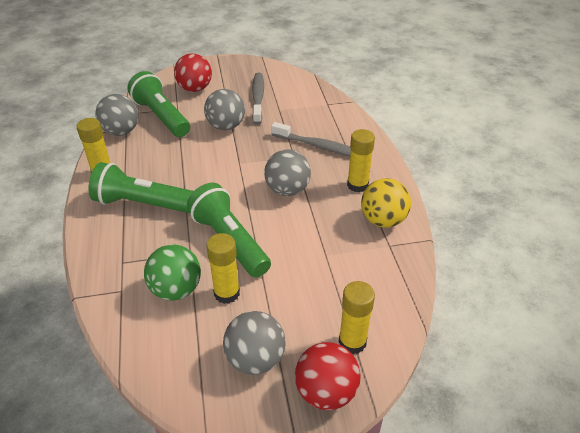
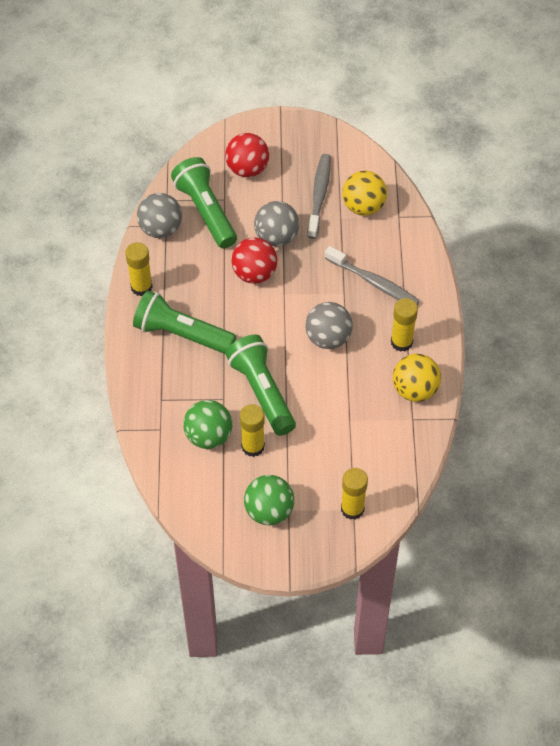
camera: 10 degrees right, 15 degrees up
grey ball [223,311,286,375] -> green ball [244,475,294,525]
red ball [295,342,360,410] -> red ball moved to [231,238,277,284]
none -> yellow ball [342,171,387,216]

